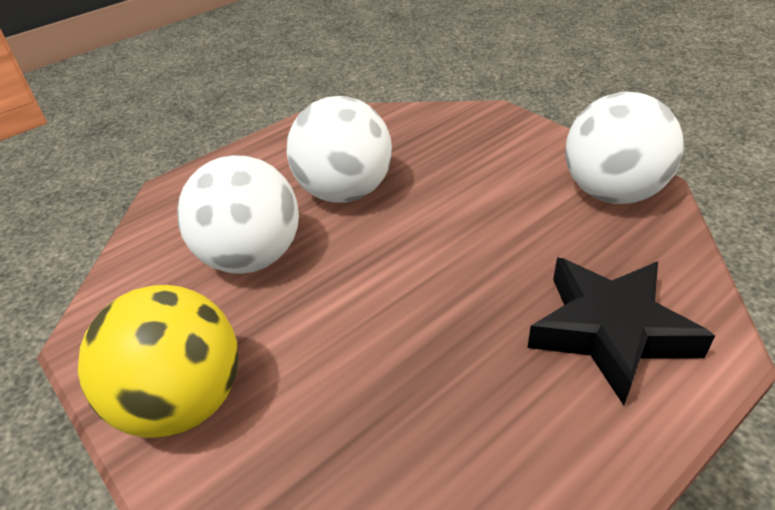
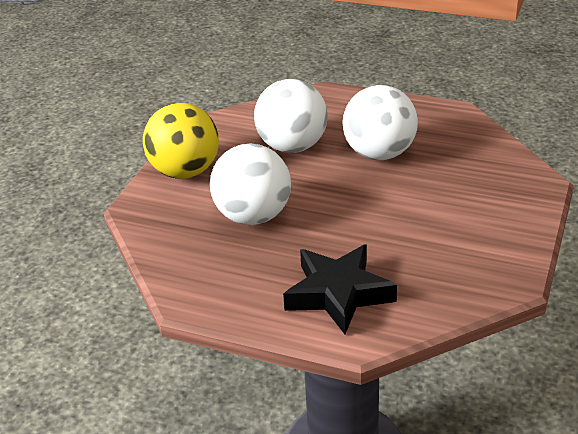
camera: 60 degrees right, 5 degrees down
white ball [565,92,684,204] -> white ball moved to [210,143,291,225]

